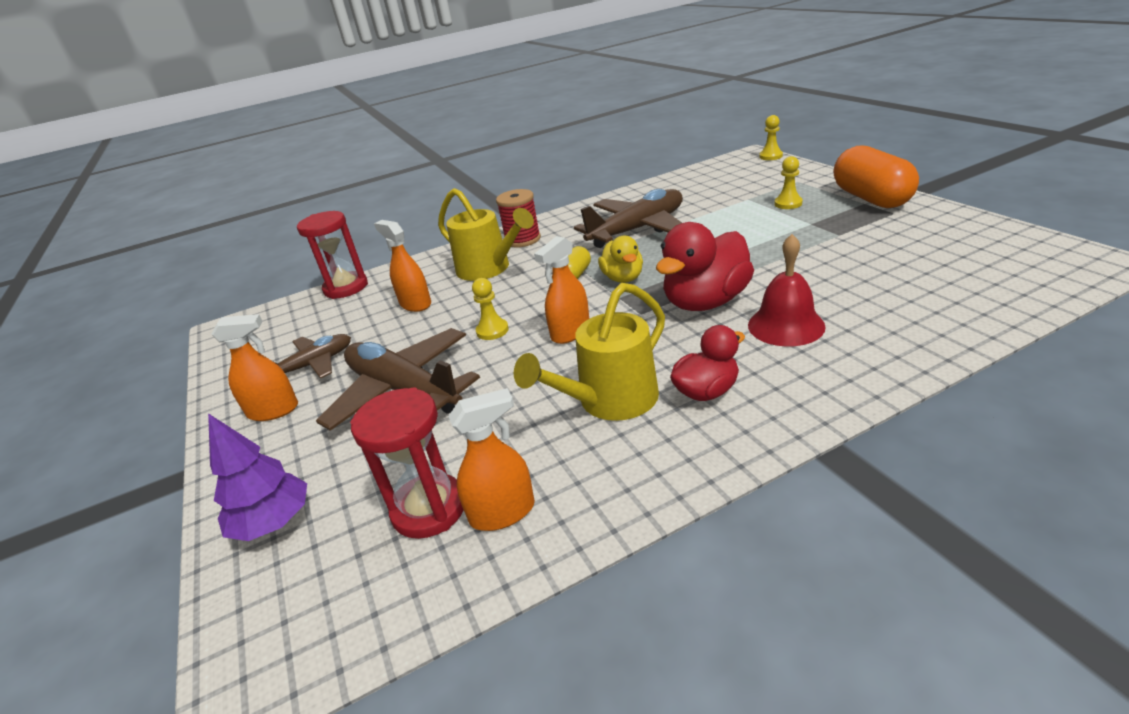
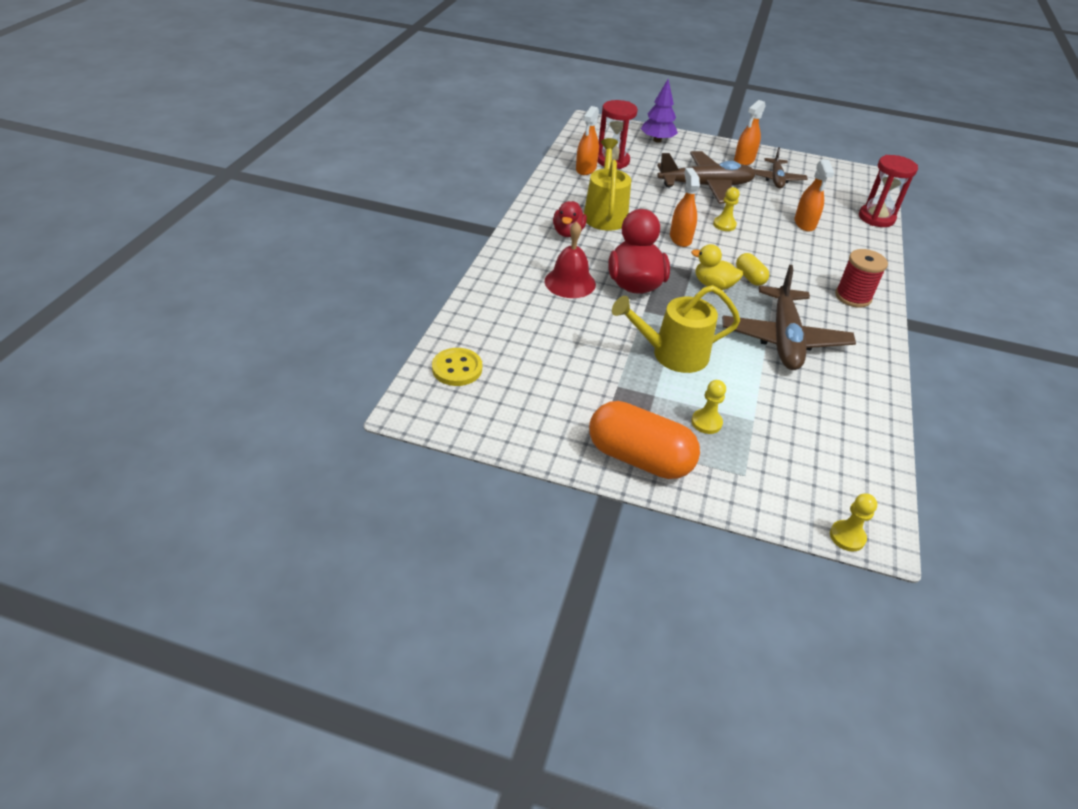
camera: 125 degrees right, 10 degrees up
orange spray bottle [374,220,431,312] -> orange spray bottle turned 90 degrees clockwise [794,159,834,232]
yellow watering can [438,188,534,281] -> yellow watering can moved to [612,285,740,373]
none -> yellow button [432,348,482,386]

